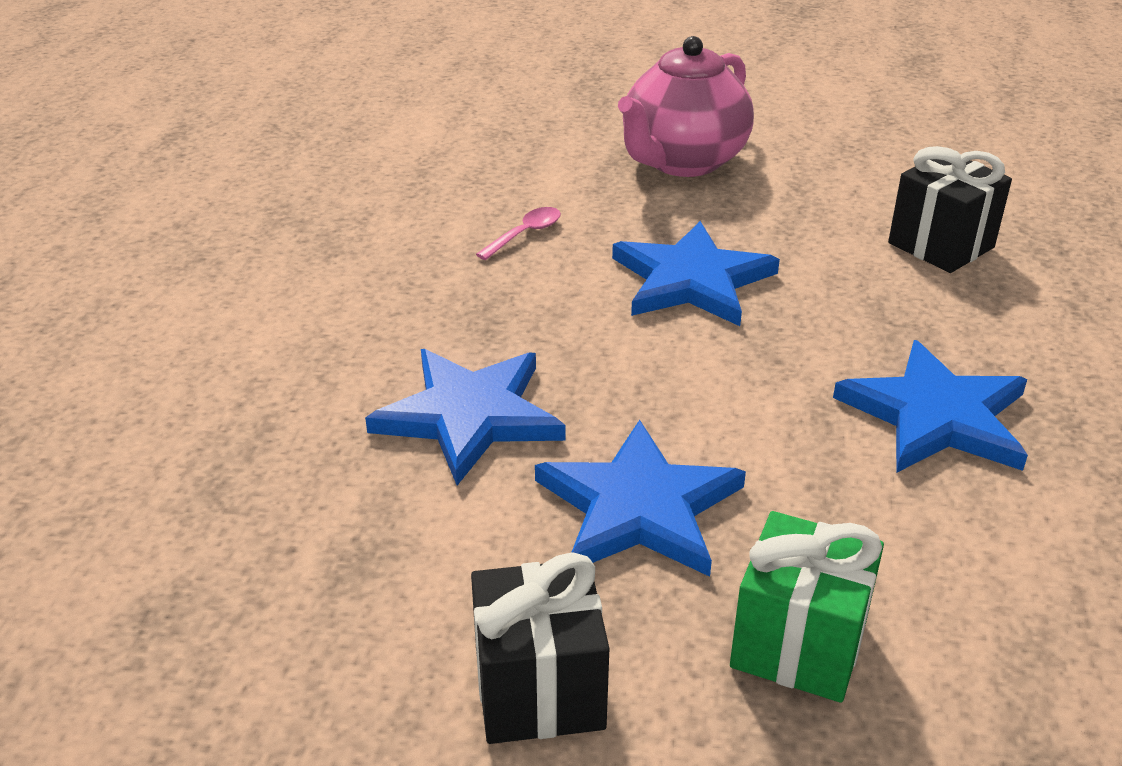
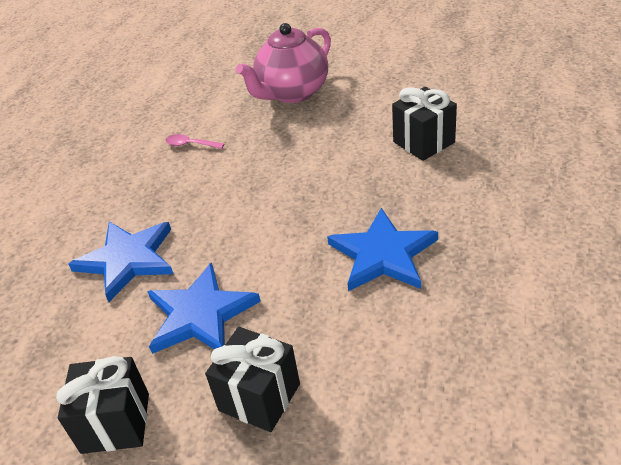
camera: 10 degrees right, 5 degrees up
pink spoon [476,207,561,260] -> pink spoon turned 120 degrees counterclockwise [165,134,224,149]
blue star [612,221,780,326] -> none
green gift [730,511,884,703] -> black gift [205,327,300,432]

